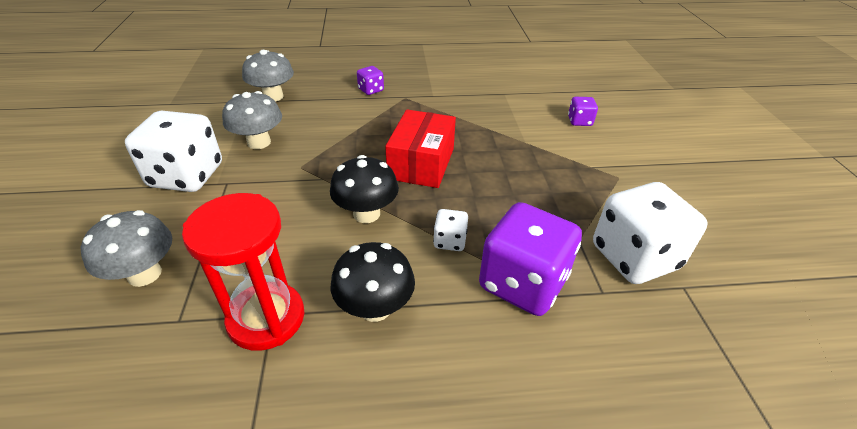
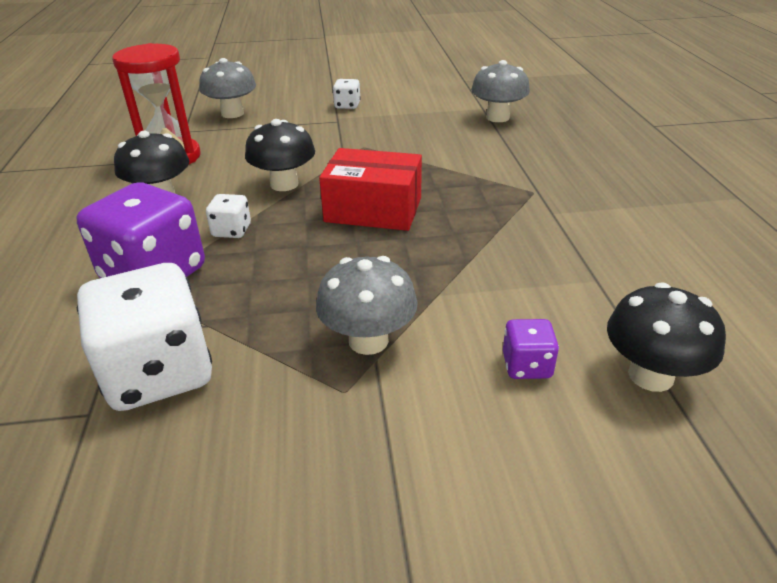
camera: 90 degrees right, 5 degrees down
white dice [125,111,222,192] -> white dice [333,79,361,109], size x0.46
grey mushroom [222,91,282,149] -> grey mushroom moved to [316,256,418,355]
purple dice [357,66,384,95] -> none
none -> black mushroom [607,282,726,392]

